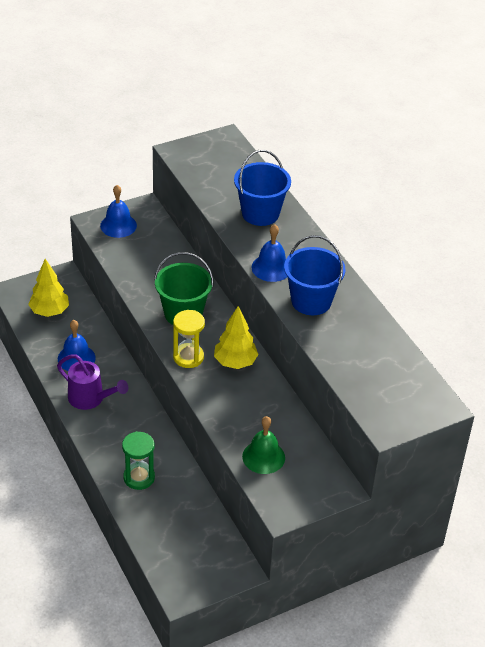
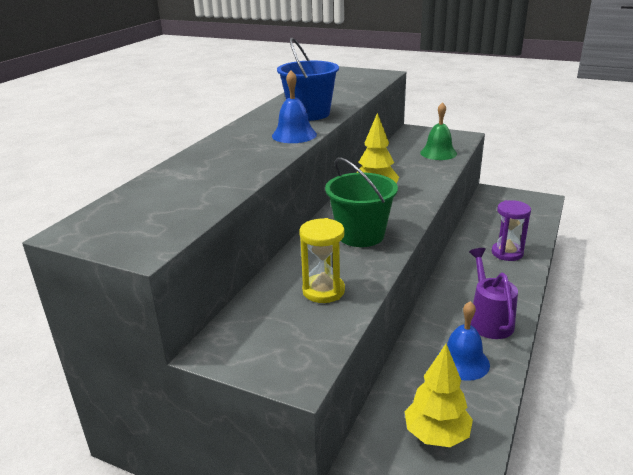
camera: 125 degrees left, 15 degrees down
blue bell [100,185,137,238] -> none
green hourglass [122,431,155,490] -> purple hourglass [492,200,531,261]
yellow hourglass [173,310,205,368] -> yellow hourglass moved to [299,218,345,303]
blue bucket [234,150,291,226] -> none

